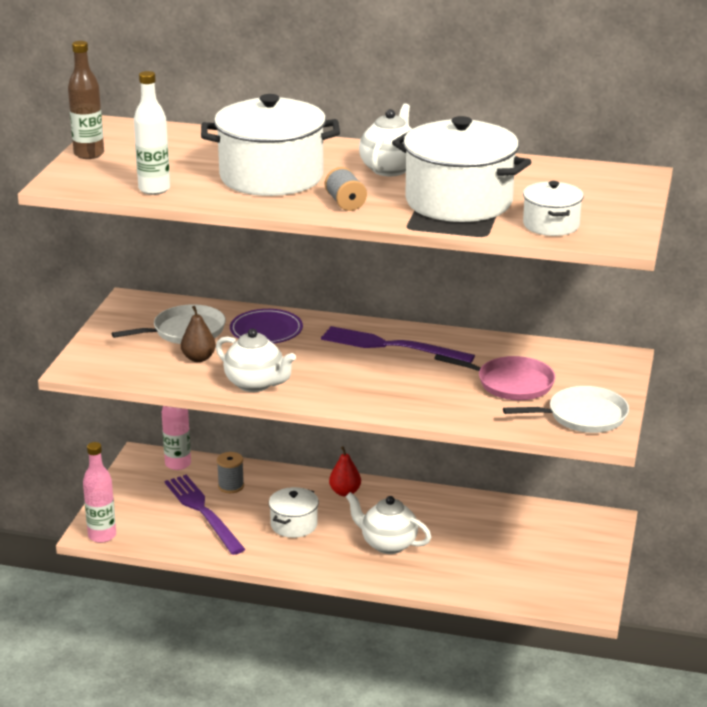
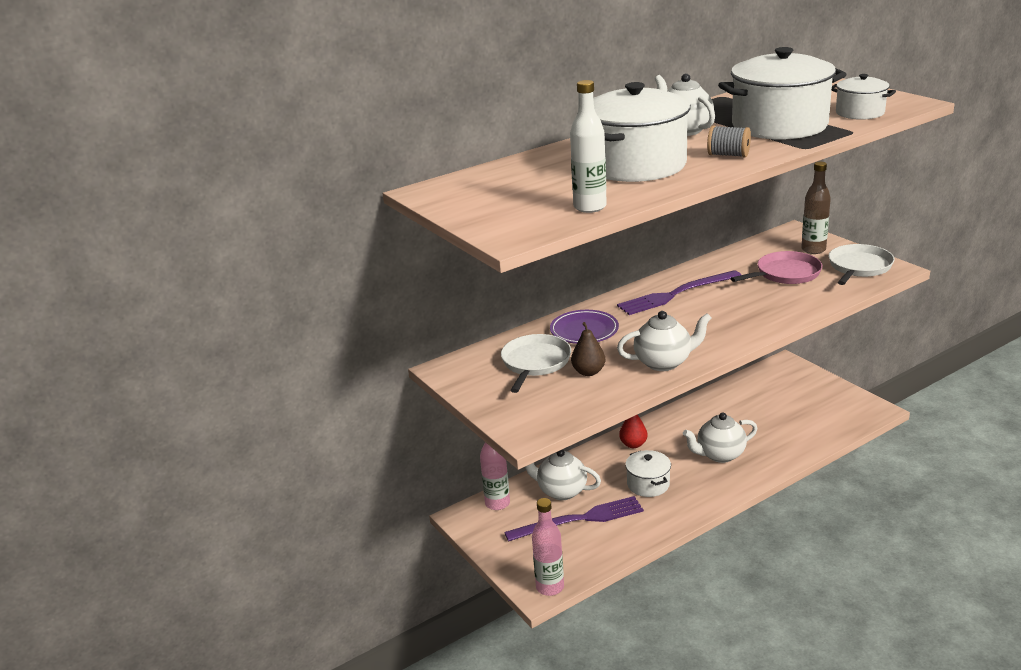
camera: 45 degrees left, 0 degrees up
brown bottle [68,41,104,159] -> brown bottle moved to [801,162,831,254]
purple fork [165,475,245,555] -> purple fork turned 150 degrees clockwise [504,496,644,542]
grey spool [217,452,244,493] -> white teapot [525,449,601,500]

